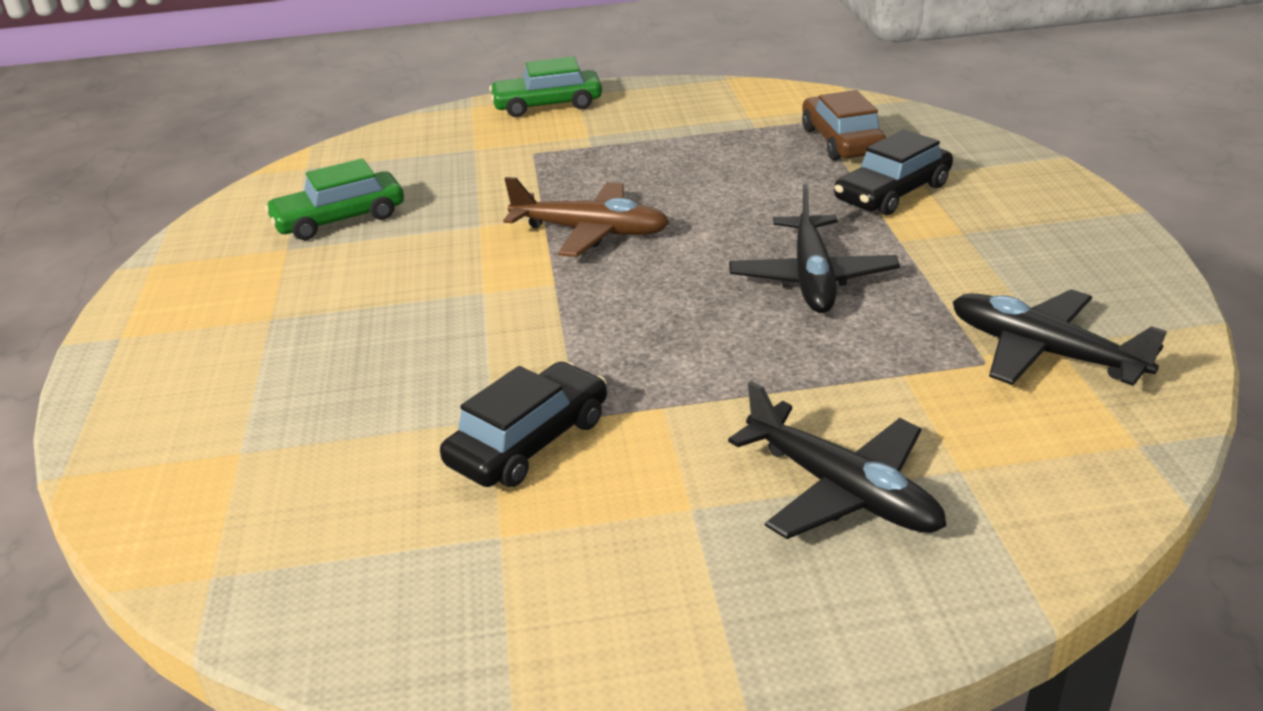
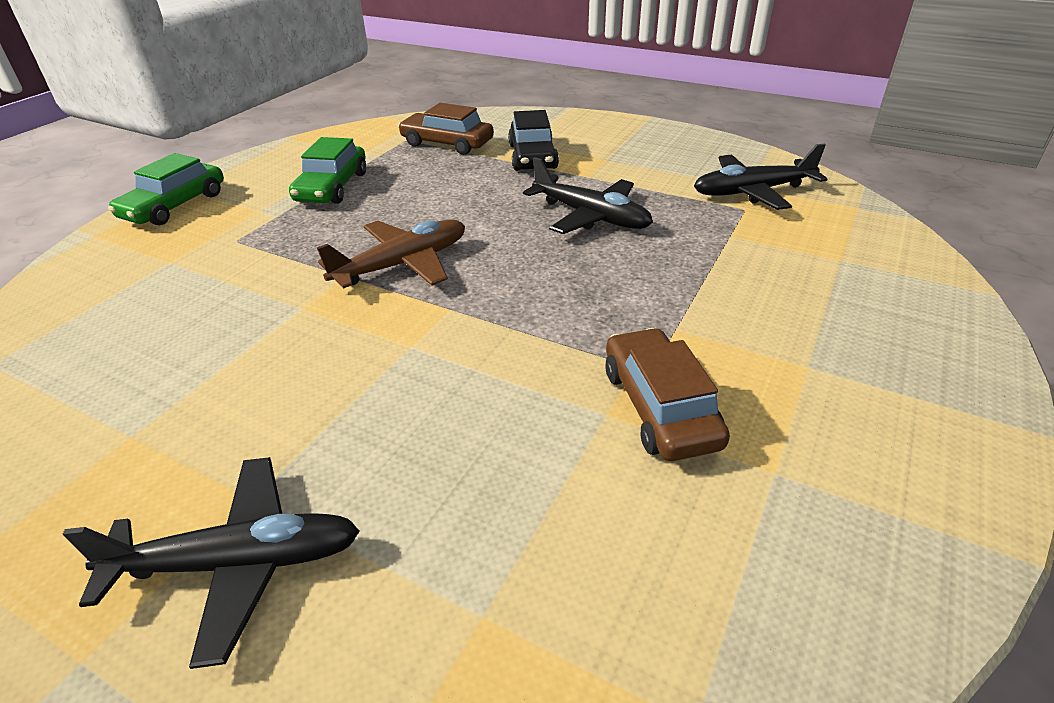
camera: 55 degrees left, 5 degrees up
green car [265,159,404,240] -> green car moved to [289,137,366,204]
black car [440,361,607,487] -> brown car [605,328,730,461]
black plane [728,381,946,539] -> black plane moved to [62,457,360,669]

